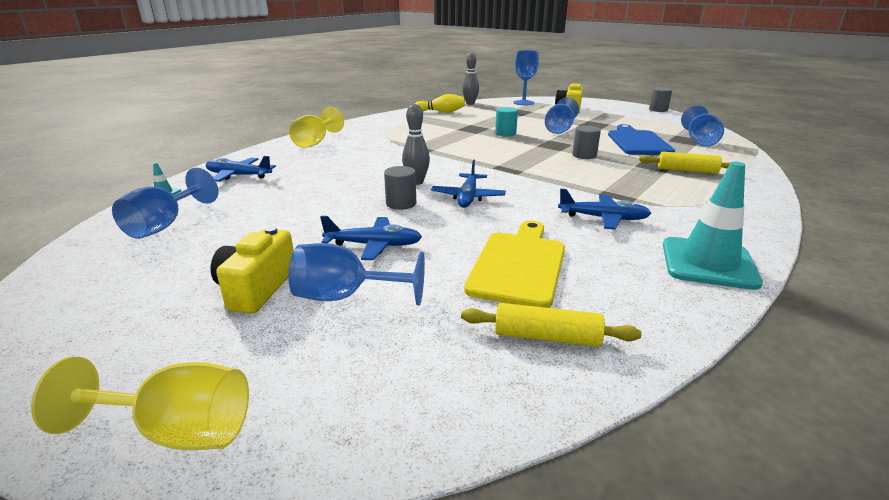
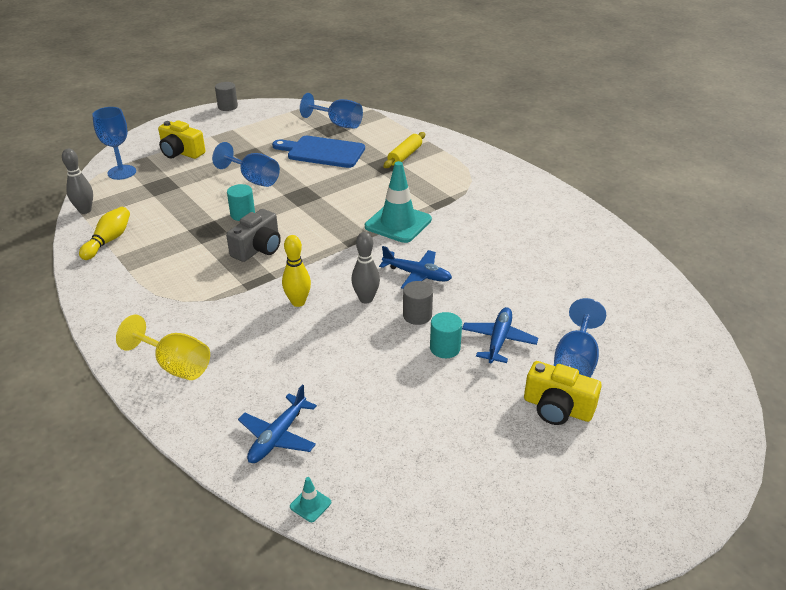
camera: 75 degrees left, 10 degrees up
yellow goblet [31,357,249,450] -> none
blue goblet [112,168,218,239] -> none
yellow rolling pin [461,303,642,347] -> none
yellow cutting board [464,221,565,308] -> none
blue plane [558,189,651,230] -> none
grey cylinder [572,125,601,159] -> none
turquoise traffic cone [663,162,763,290] -> turquoise traffic cone moved to [365,161,432,243]
none -> grey camera [226,209,281,262]
none -> yellow bowling pin [282,235,311,307]
none -> turquoise cylinder [430,312,462,358]

